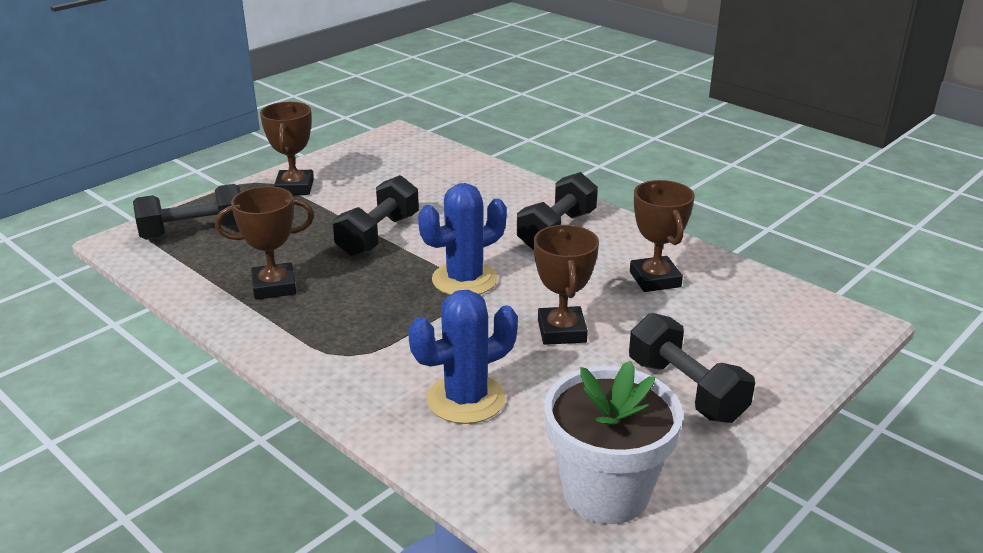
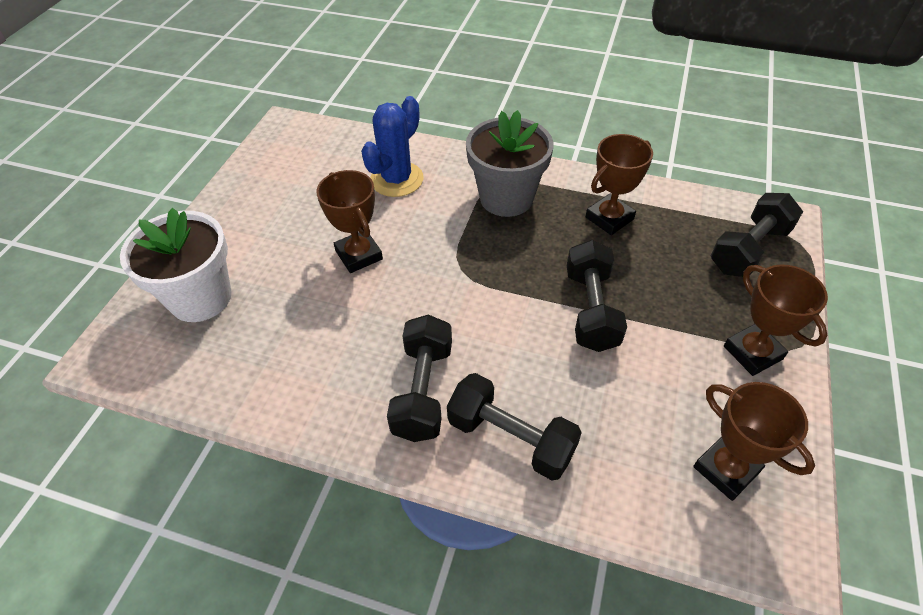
camera: 155 degrees right, 20 degrees up
blue cactus [418,183,507,295] -> none
white flower pot [545,361,683,524] -> white flower pot moved to [120,208,231,322]
black dumbbell [629,313,755,423] -> black dumbbell moved to [447,373,582,480]
brown trophy [630,180,695,292] -> brown trophy moved to [693,382,815,501]
none -> grey flower pot [466,110,554,217]

